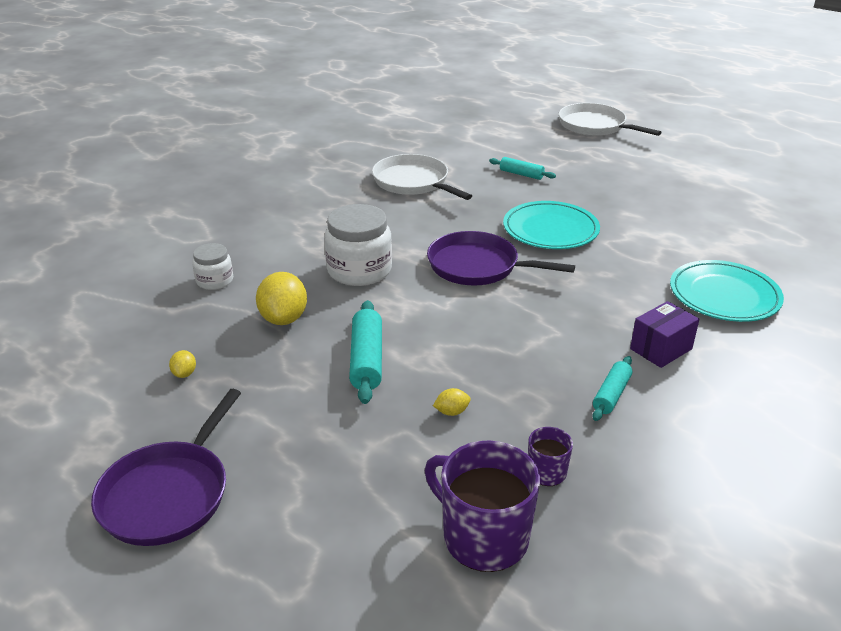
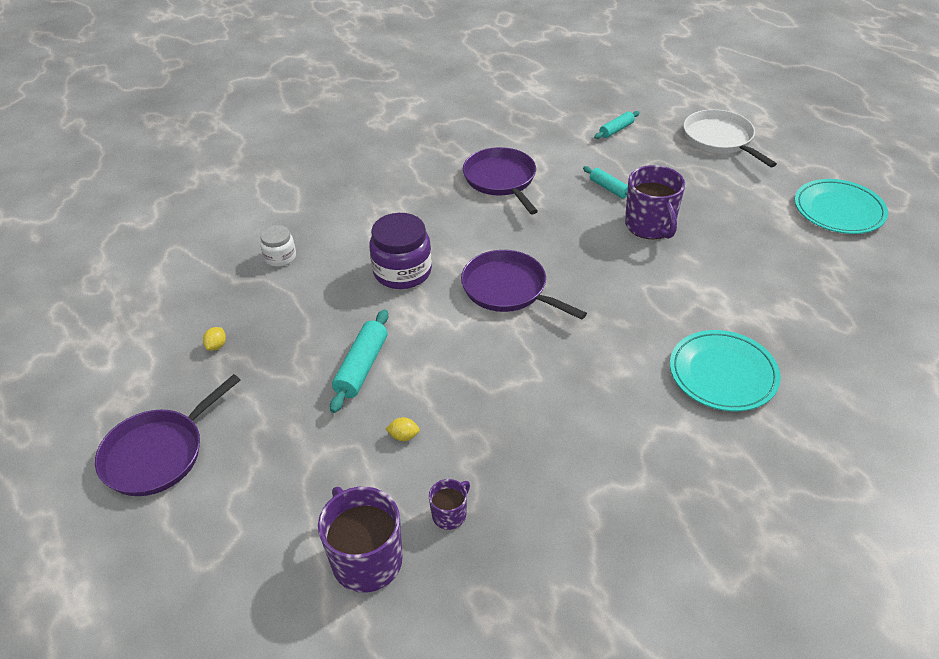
camera: 20 degrees right, 10 degrees up
yellow lemon [256,272,307,325] -> none
white jar [324,204,392,286] -> purple jar [369,213,432,289]
white pan [372,154,472,200] -> purple pan [463,147,538,214]
turquoise plate [503,201,600,249] -> turquoise plate moved to [795,179,888,234]
turquoise rolling pin [592,356,632,421] -> turquoise rolling pin moved to [594,111,640,139]
purple box [630,301,699,368] -> none
none -> purple mug [625,165,685,239]

